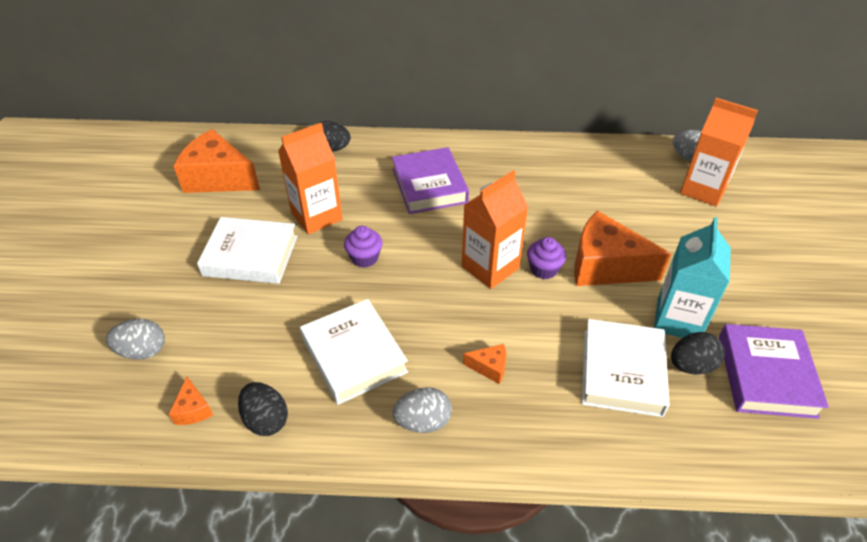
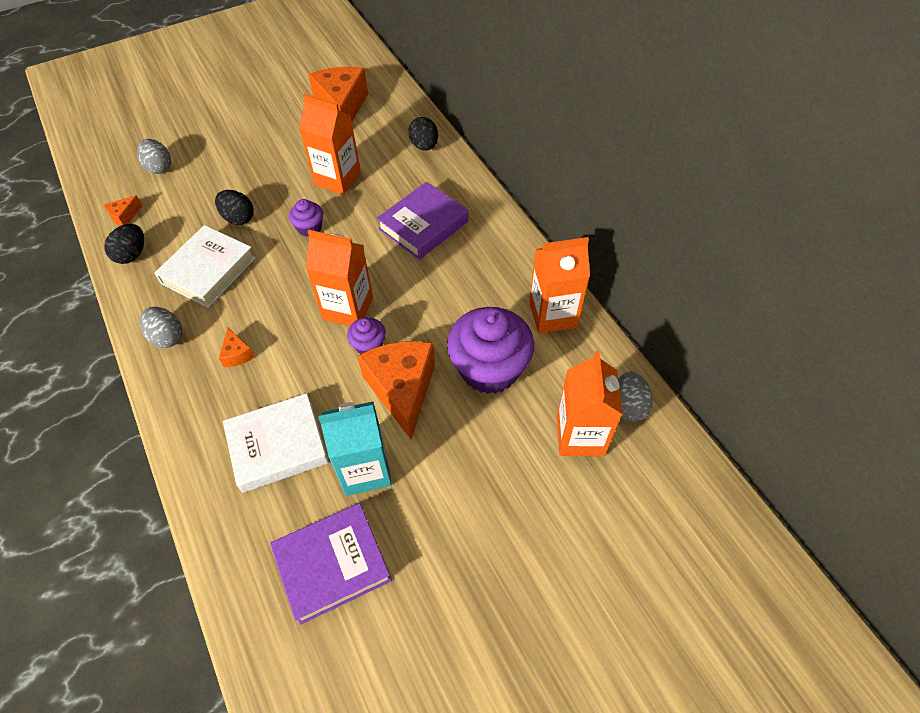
camera: 60 degrees right, 10 degrees up
white book [197,217,297,284] -> none
black egg [671,332,725,375] -> black egg moved to [215,190,254,225]
none -> purple cupcake [447,307,534,394]
none -> orange carton [529,237,590,334]

